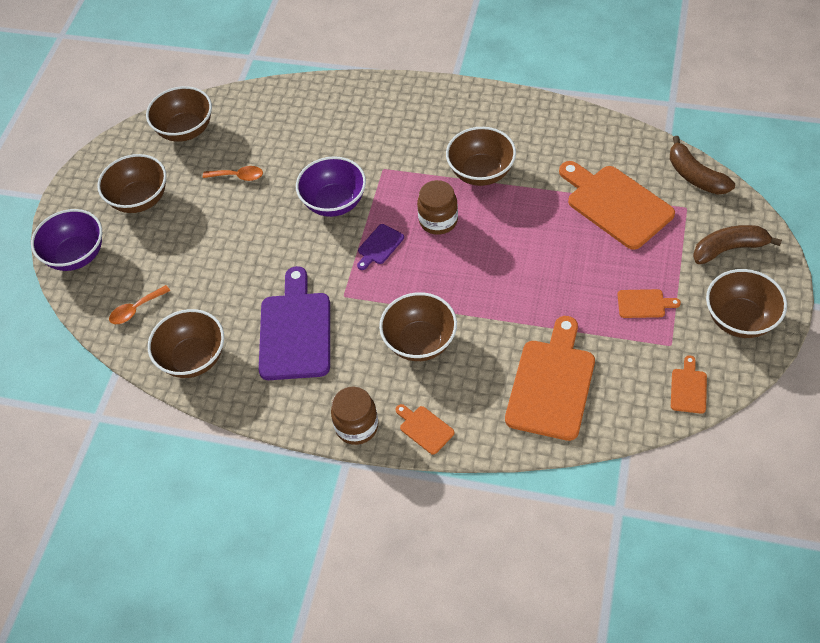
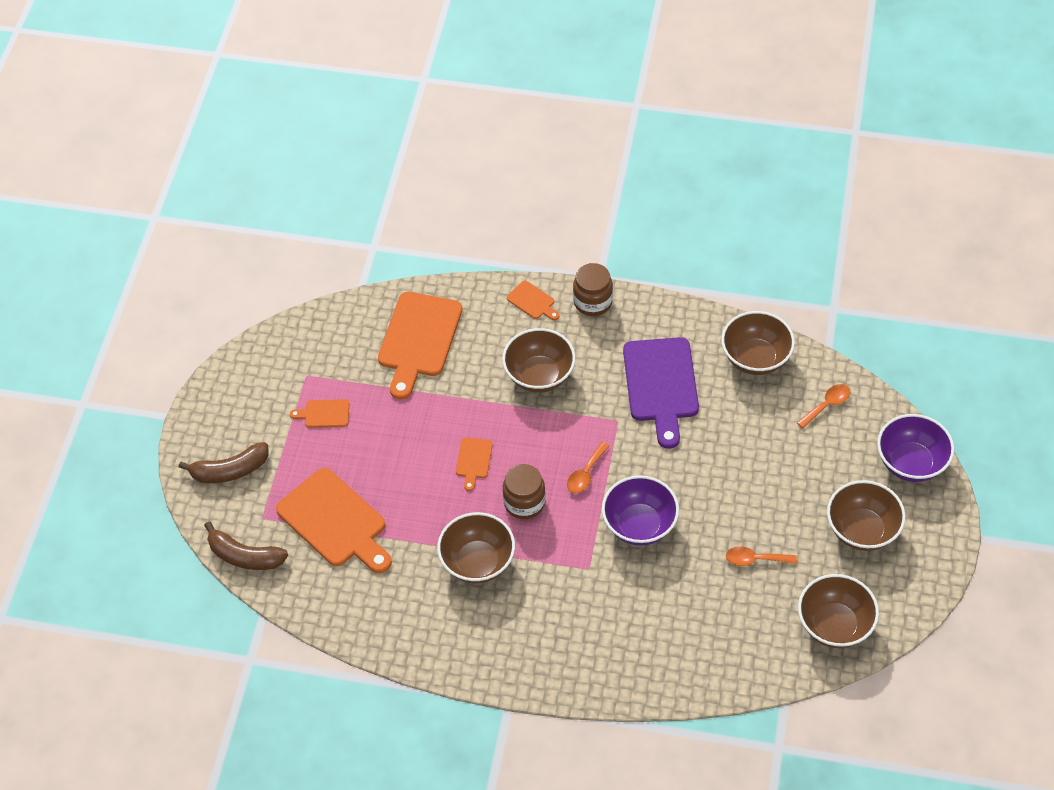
camera: 175 degrees right, 0 degrees up
purple cutting board [357,224,404,270] -> orange spoon [567,442,609,493]
brown banana [670,136,735,195] -> brown banana turned 150 degrees clockwise [204,521,288,570]
orange cutting board [671,355,707,414] -> orange cutting board moved to [456,438,493,491]
brown bowl [706,269,787,338] -> none

